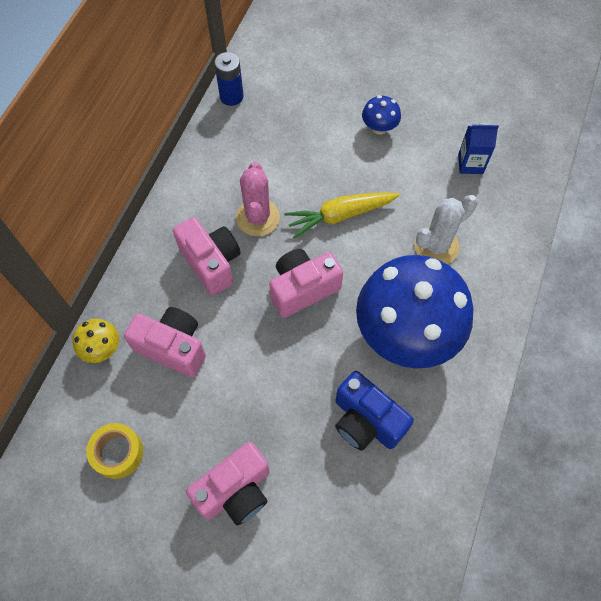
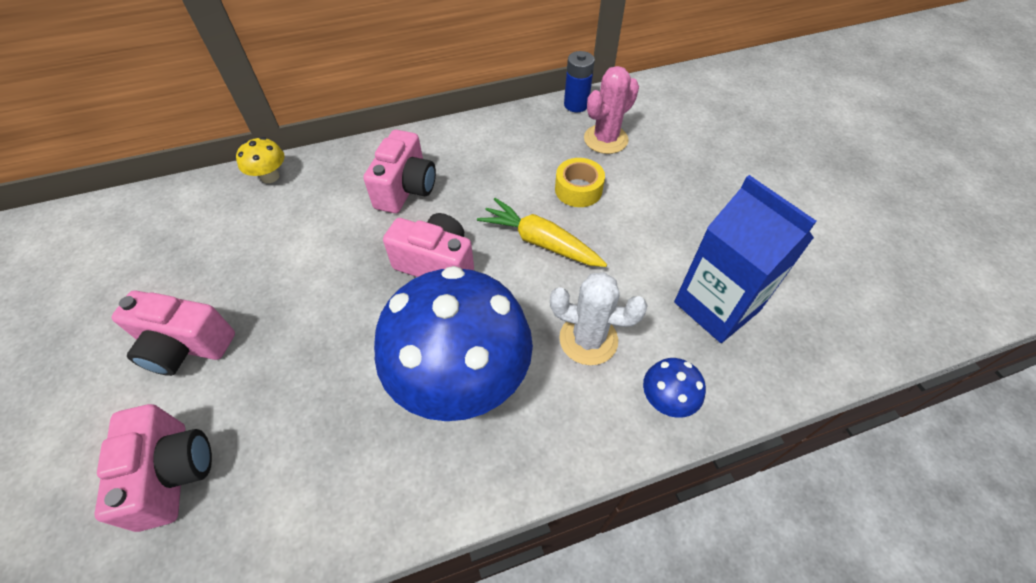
camera: 50 degrees right, 10 degrees down
yellow tape [86,423,143,479] -> yellow tape moved to [555,158,605,207]
pink camera [124,307,206,377] -> pink camera moved to [95,404,212,532]
pink cactus [236,162,280,236] -> pink cactus moved to [584,66,639,154]
blue camera [335,371,414,451] -> none
blue mushroom [362,95,401,135] -> blue mushroom moved to [643,358,706,418]
blue carton [458,123,499,174] -> blue carton [674,175,817,343], size x1.92

